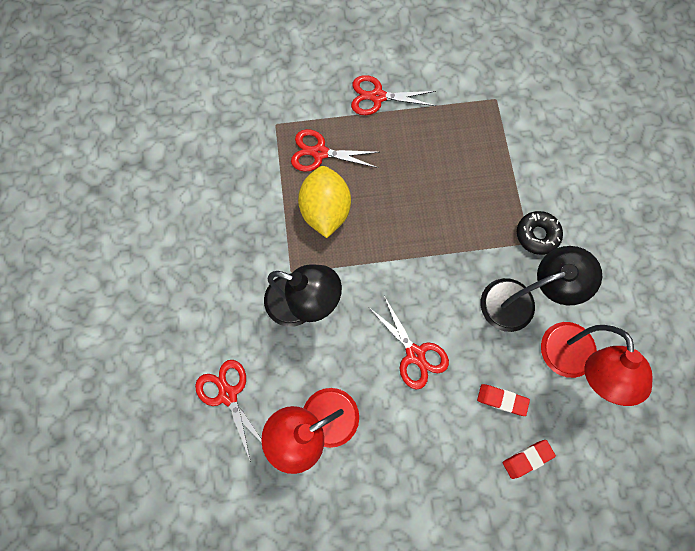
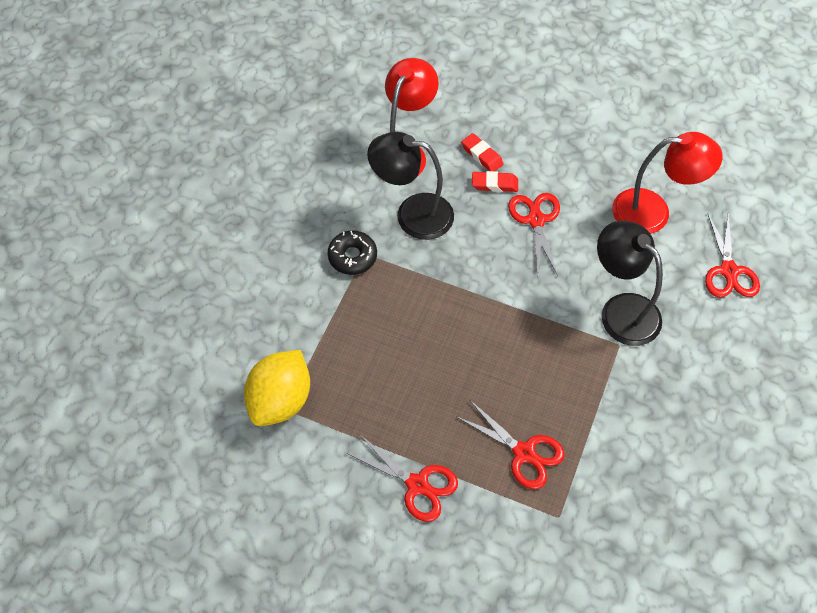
camera: 150 degrees left, 15 degrees down
yellow lemon [298,166,351,238] -> yellow lemon moved to [244,350,310,426]
red eraser [503,440,556,479] -> red eraser moved to [472,171,518,192]

